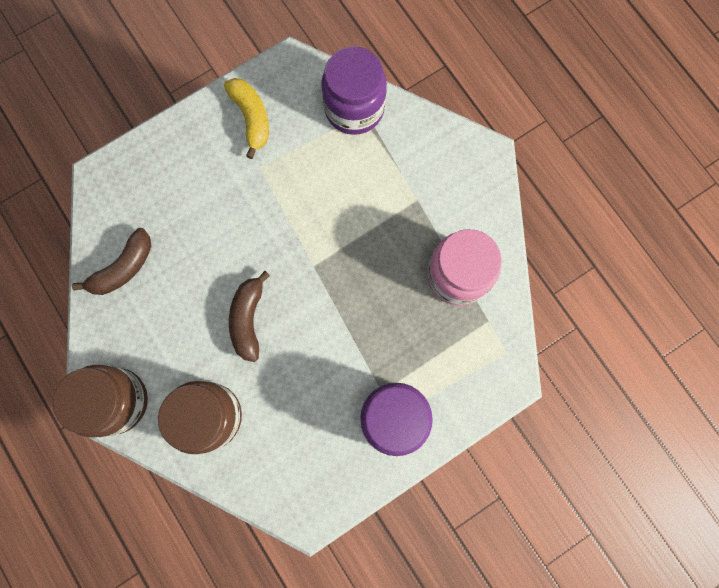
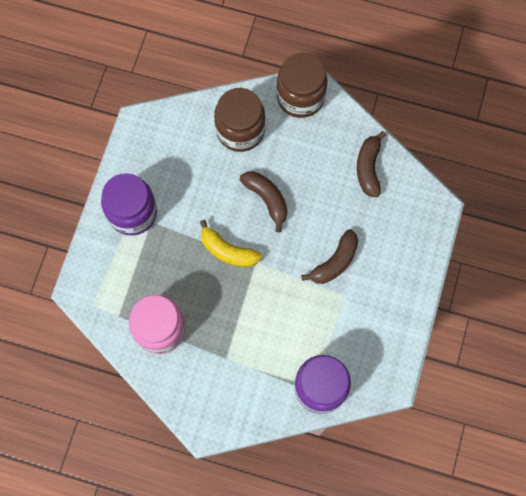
camera: 140 degrees right, 5 degrees down
yellow banana [224,78,269,159] -> yellow banana moved to [200,220,262,267]
none -> brown banana [301,229,358,284]

